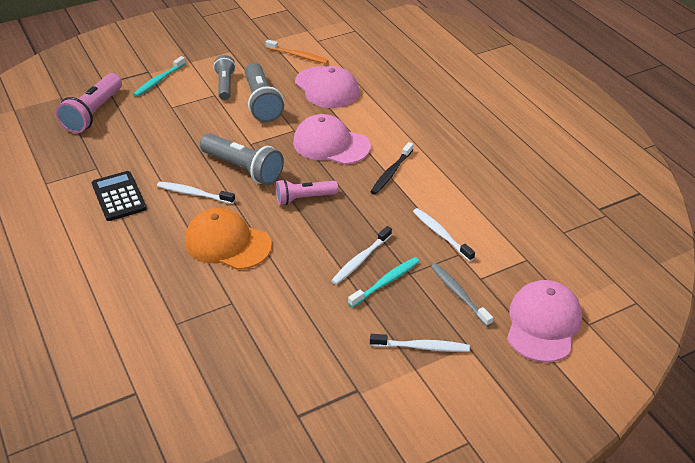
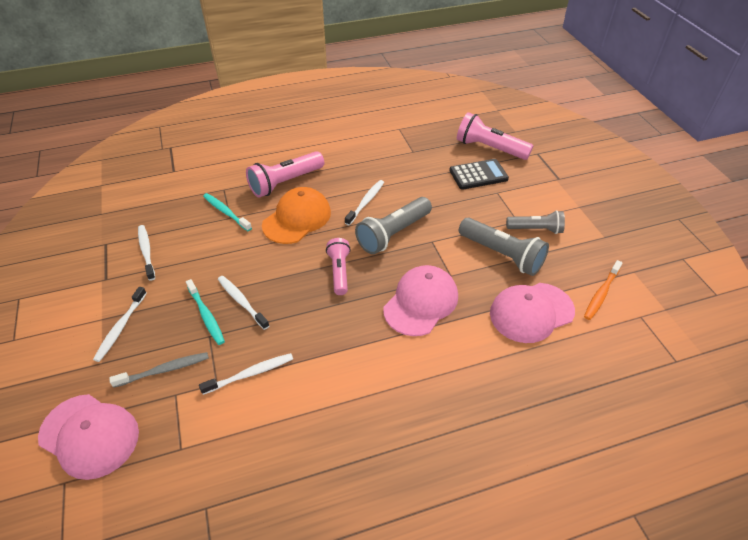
camera: 100 degrees right, 5 degrees up
black calculator [92,171,147,221] -> black calculator moved to [449,159,509,190]
turquoise toothbrush [133,56,186,97] -> turquoise toothbrush moved to [203,193,252,231]
grey flashlight [245,63,284,122] -> grey flashlight turned 135 degrees counterclockwise [459,218,549,276]
black toothbrush [370,142,413,195] -> none
none -> white toothbrush [138,225,155,281]
none -> pink flashlight [246,151,324,198]

